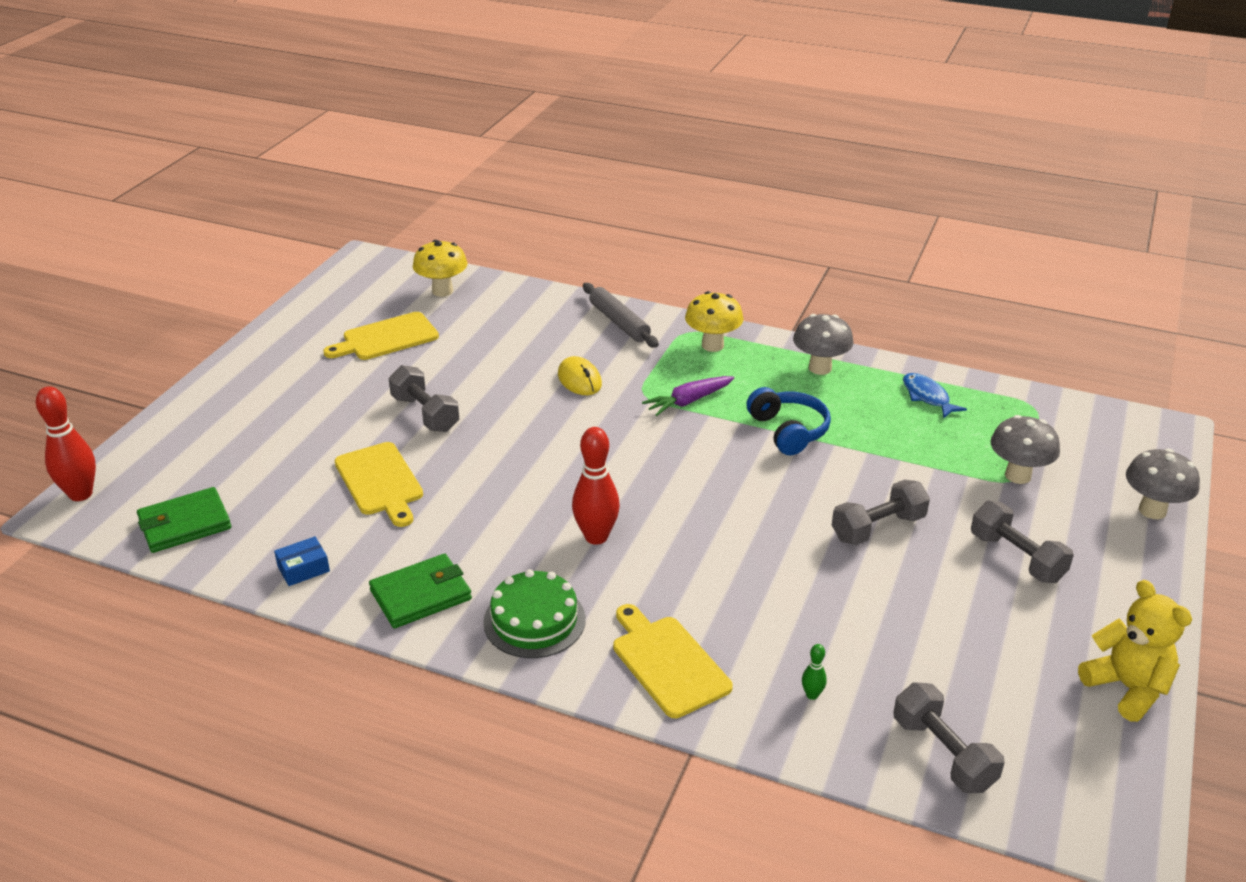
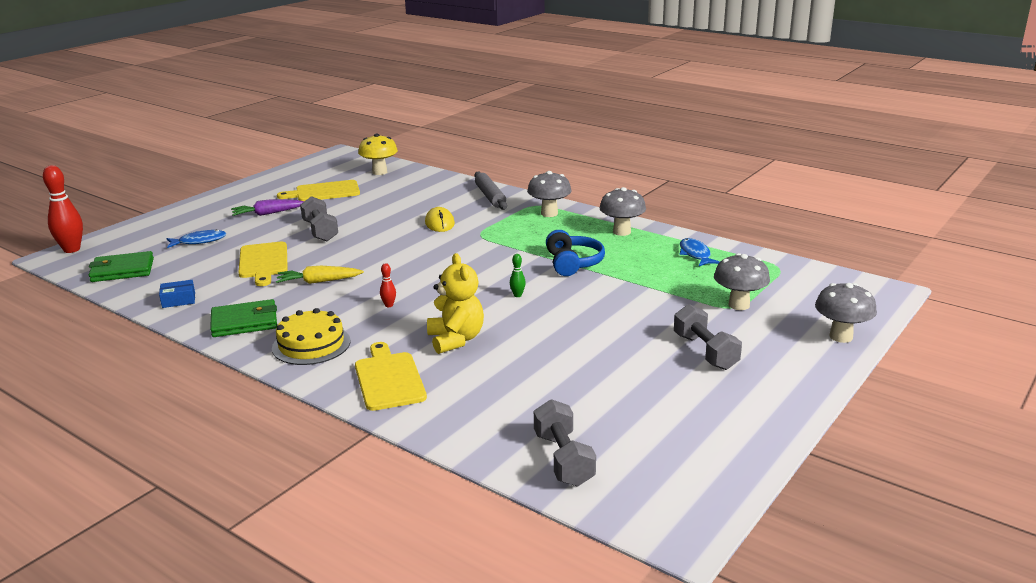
camera: 15 degrees right, 10 degrees down
green cake [483,569,586,658] -> yellow cake [272,308,351,365]
red bowling pin [572,427,620,545] -> red bowling pin [380,263,396,307], size x0.46
purple carrot [642,376,734,416] -> purple carrot moved to [231,199,304,216]
yellow mushroom [685,291,744,352] -> grey mushroom [527,171,572,217]
green bowling pin [802,644,827,700] -> green bowling pin moved to [510,254,526,297]
grey dumbbell [832,480,930,545] -> none
yellow teddy bear [1078,580,1192,722] -> yellow teddy bear moved to [427,253,484,354]
none -> blue fish [167,229,226,248]
none -> yellow carrot [276,266,364,284]

